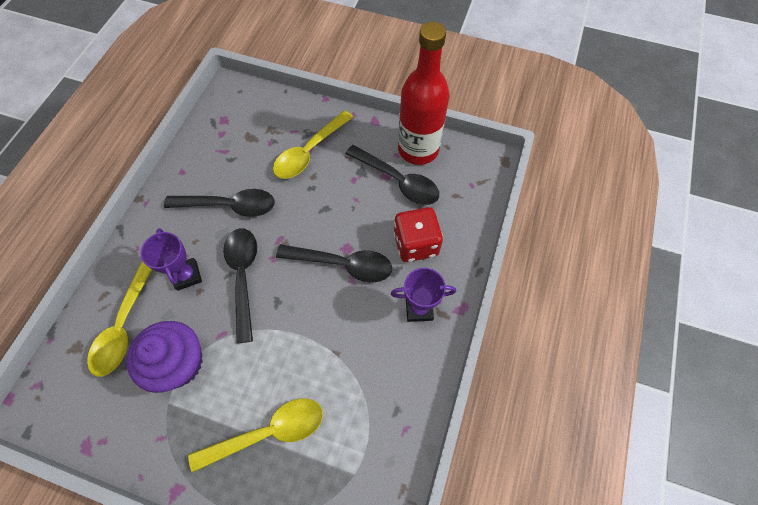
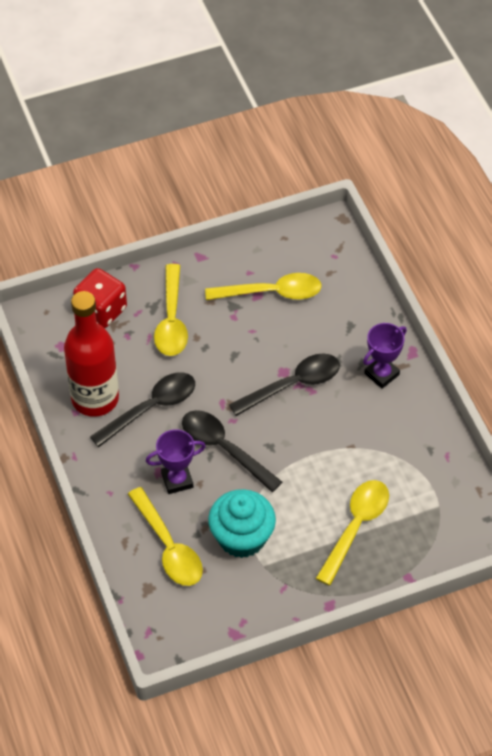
camera: 40 degrees left, 10 degrees down
purple cupcake [126,321,203,393] -> turquoise cupcake [208,489,276,558]
purple trophy [140,228,202,291] -> purple trophy turned 45 degrees counterclockwise [146,429,206,494]
black spoon [346,145,439,205] -> yellow spoon [205,273,322,300]
red dice [393,207,443,262] -> red dice moved to [73,268,127,328]
red bottle [398,22,450,165] -> red bottle moved to [64,291,119,417]

